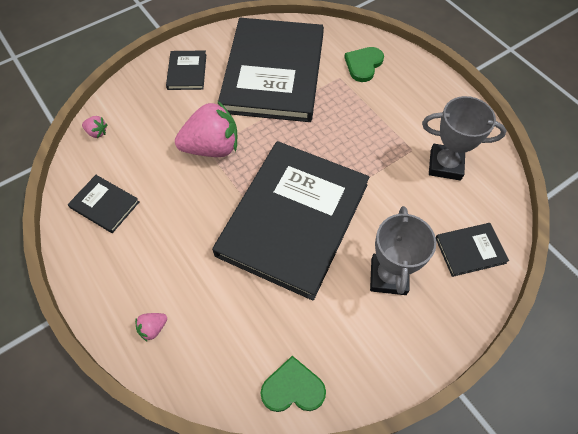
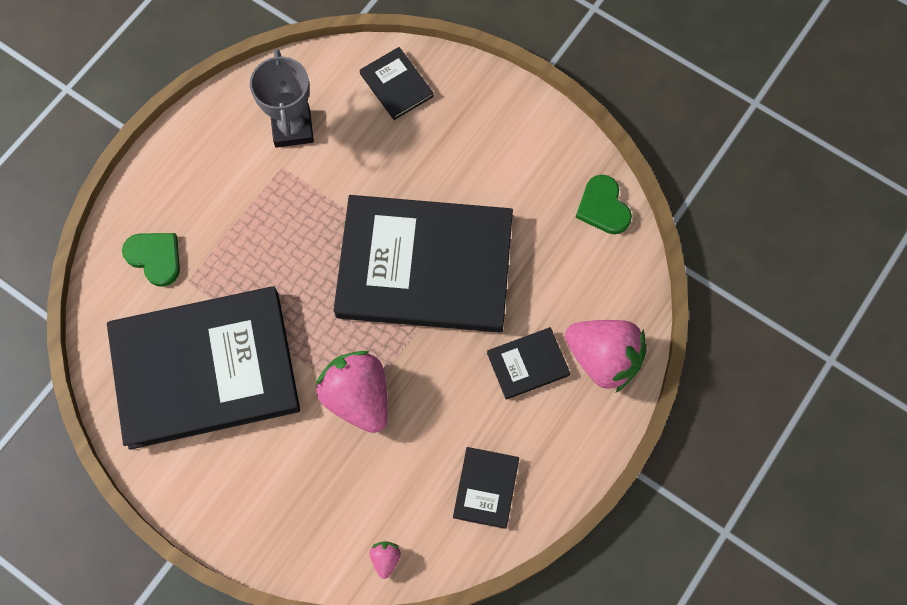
camera: 110 degrees left, 10 degrees up
pink strawberry [135,313,167,342] -> pink strawberry [565,320,647,393], size x2.39
black book [166,51,206,90] -> black book moved to [487,327,570,400]
green heart [344,47,384,82] -> green heart turned 150 degrees counterclockwise [122,233,180,287]
grey trophy [370,206,436,295] -> none

